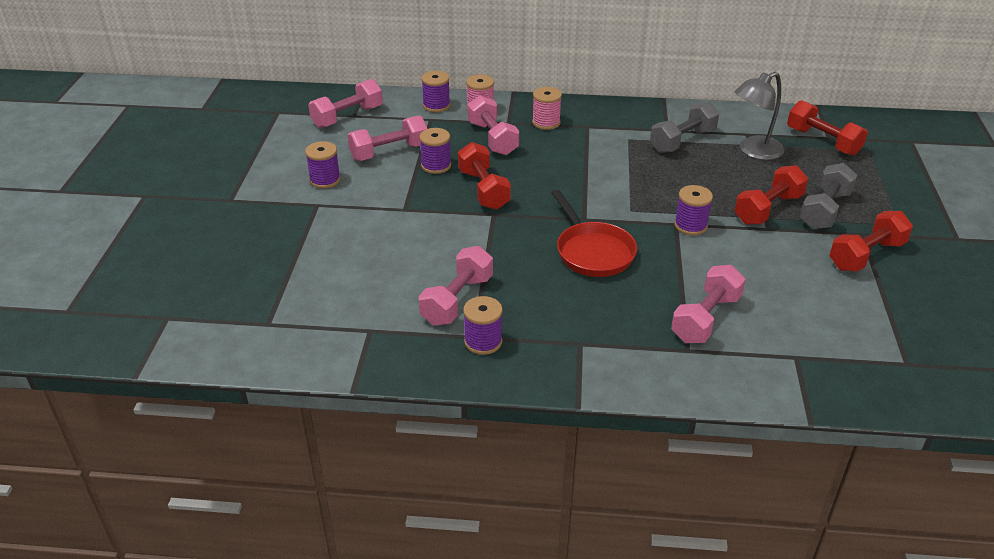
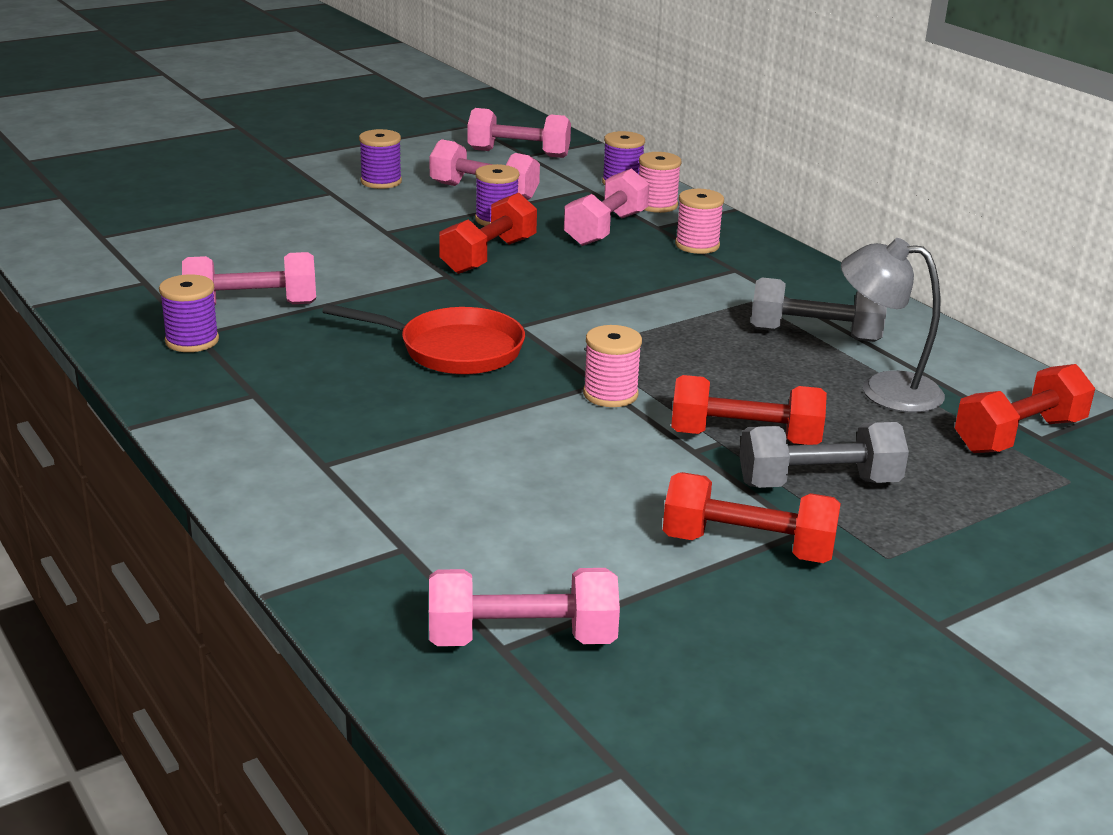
camera: 50 degrees right, 10 degrees down
red pan [552,190,637,277] -> red pan turned 105 degrees counterclockwise [322,304,525,375]
pink dumbbell [671,265,746,343] -> pink dumbbell moved to [429,568,620,646]
purple spool [674,185,713,235] -> pink spool [583,325,642,407]
red dumbbell [787,100,868,156] -> red dumbbell turned 45 degrees clockwise [955,364,1095,453]

